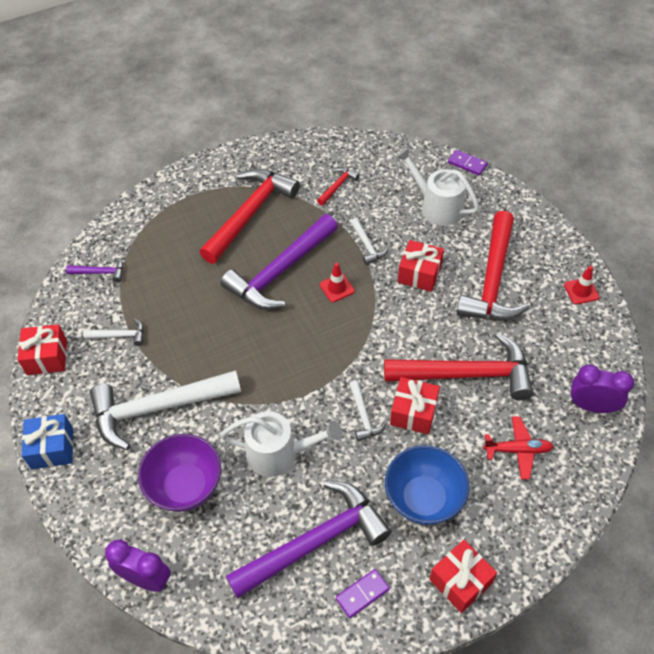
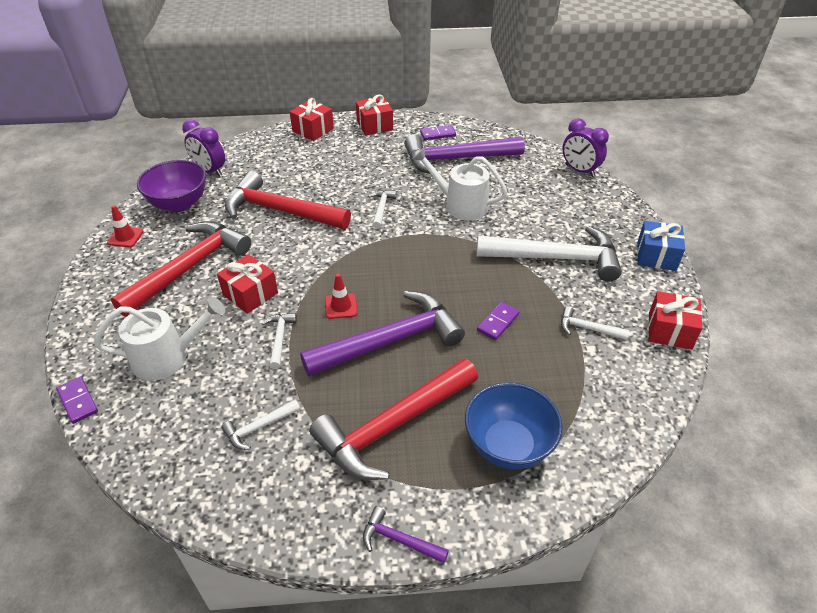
camera: 160 degrees left, 10 degrees down
purple hammer [66,257,123,282] -> purple hammer moved to [363,506,449,563]
purple bowl [138,434,221,512] -> purple bowl moved to [137,160,206,212]
red hammer [317,167,360,206] -> white hammer [221,400,300,450]
blue bowl [385,445,469,525] -> blue bowl moved to [465,382,563,469]
red gift [390,377,440,434] -> red gift moved to [290,98,334,141]
white watering can [396,147,479,226] -> white watering can turned 75 degrees counterclockwise [94,297,225,381]
red plane [483,416,554,479] -> none
none -> purple domino [477,302,520,340]

